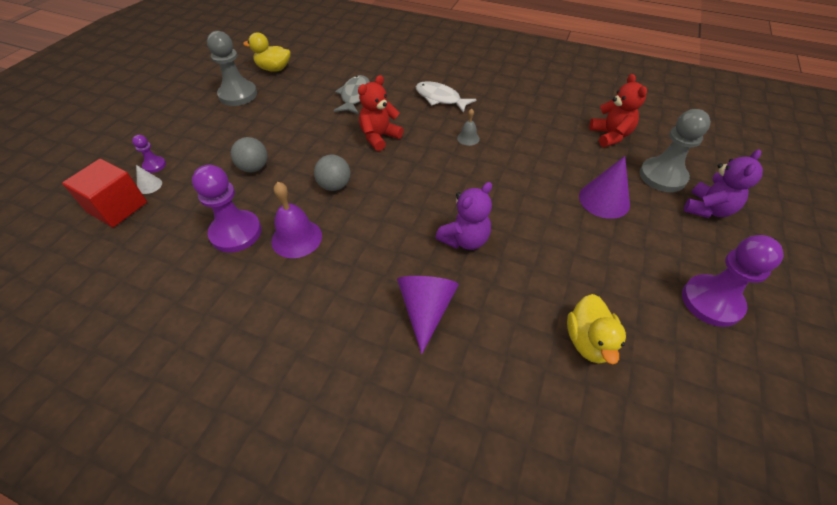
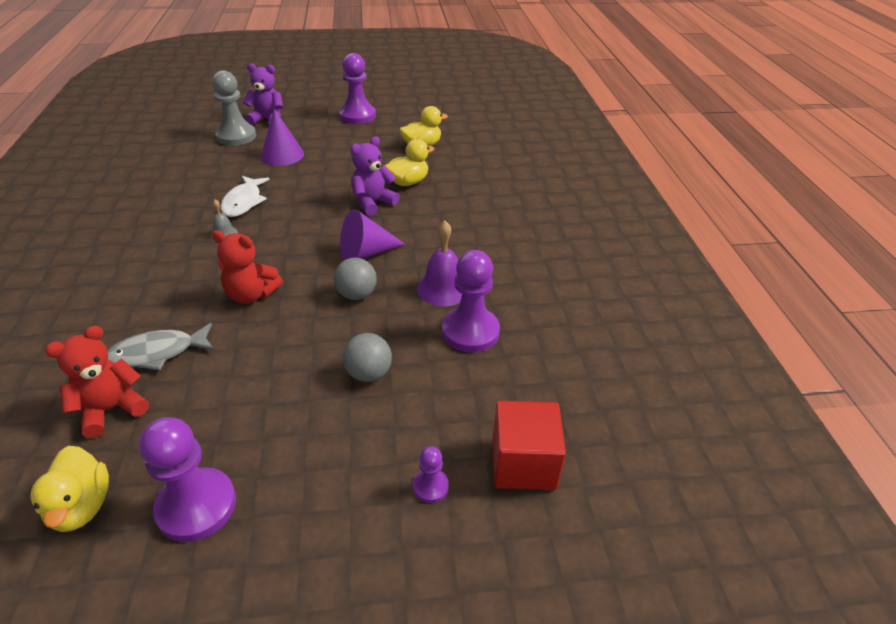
camera: 120 degrees left, 10 degrees down
white cone [136,165,162,194] -> none
grey pawn [207,31,257,106] -> purple pawn [139,417,236,542]
purple cone [397,276,459,354] -> purple cone moved to [340,209,405,260]
white fish [416,81,476,113] -> white fish moved to [220,176,270,217]
purple teddy bear [435,182,492,250] -> purple teddy bear turned 60 degrees counterclockwise [350,136,400,216]
red teddy bear [589,74,647,147] -> red teddy bear moved to [45,326,149,438]
none -> yellow duck [385,139,434,186]

